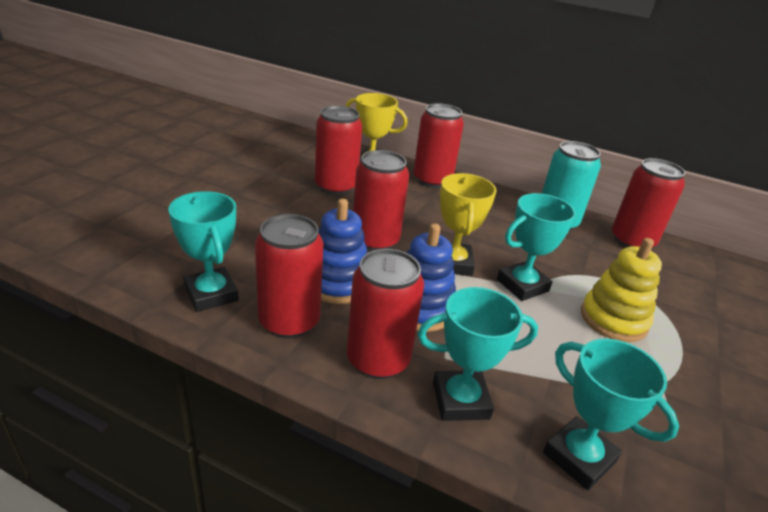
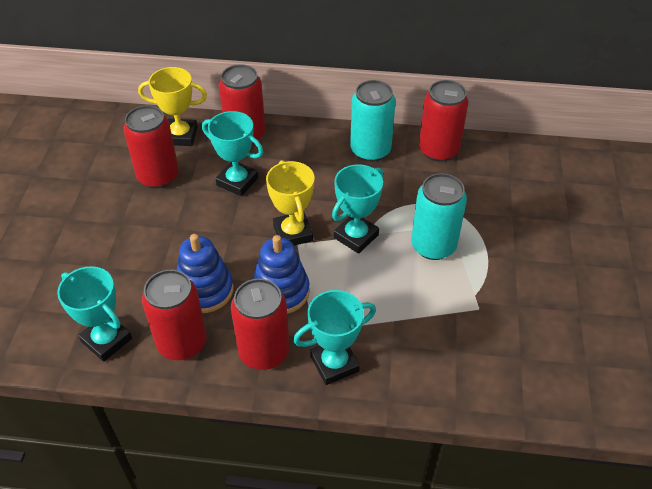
camera: 15 degrees left, 15 degrees up
red can [353,150,409,251] -> none
turquoise trophy [543,339,679,490] -> turquoise trophy moved to [202,111,263,196]
yellow stacking toy [581,238,662,342] -> turquoise can [411,173,467,260]

